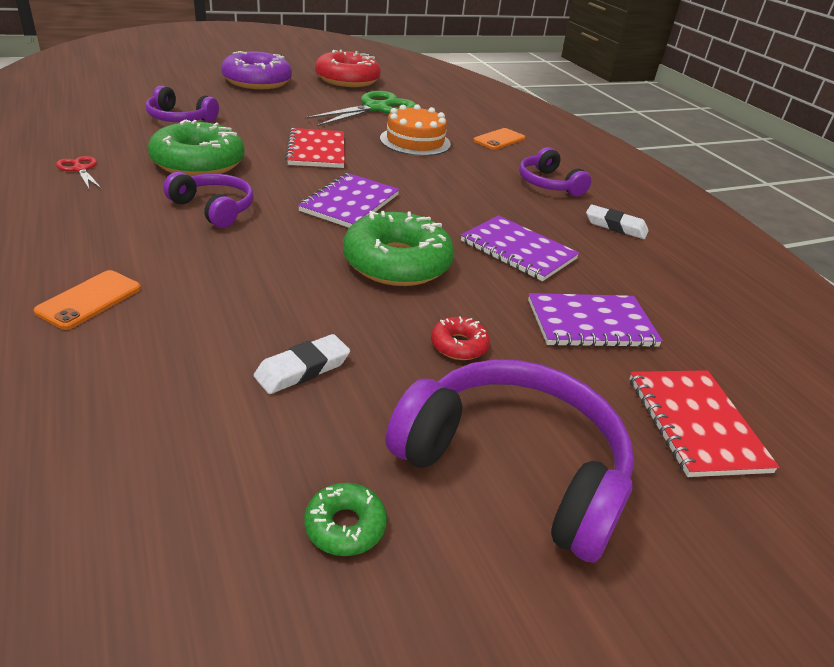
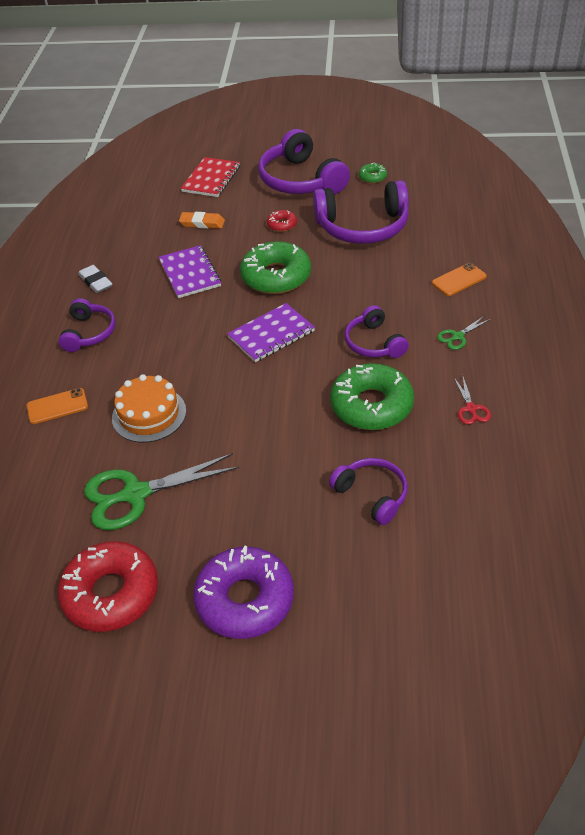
camera: 145 degrees left, 10 degrees up
white eraser [254,334,350,394] -> purple headphones [313,180,409,244]
red notebook [285,128,345,168] -> none
purple notebook [528,293,663,347] -> orange eraser [179,212,225,229]
none -> green scissors [437,315,491,350]

